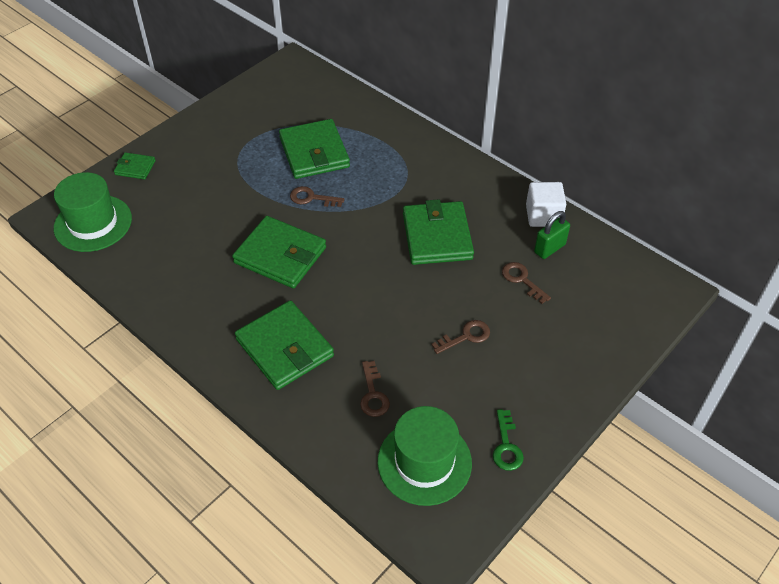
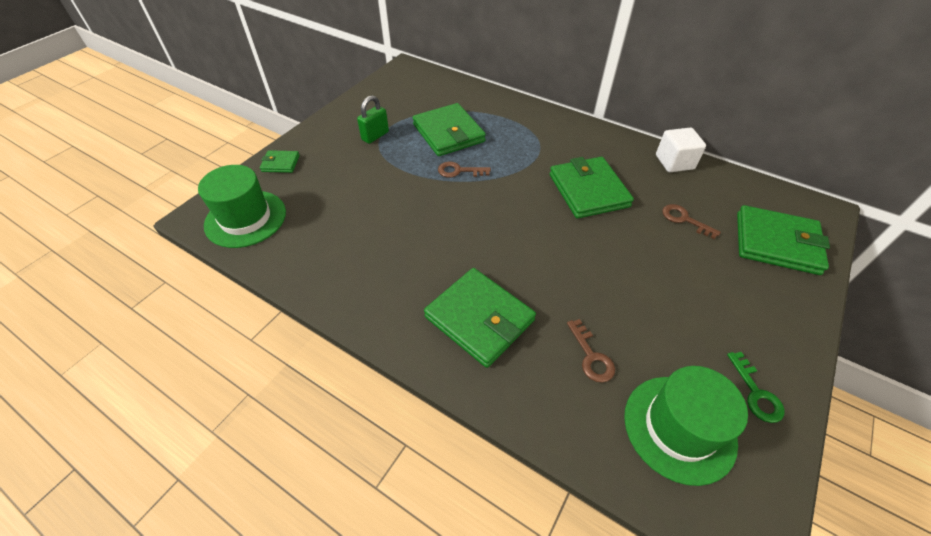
camera: 10 degrees left, 0 degrees up
green wallet [232,216,326,288] -> green wallet moved to [737,205,830,275]
brown key [432,320,490,354] -> none
green padlock [534,211,570,259] -> green padlock moved to [357,95,389,144]

